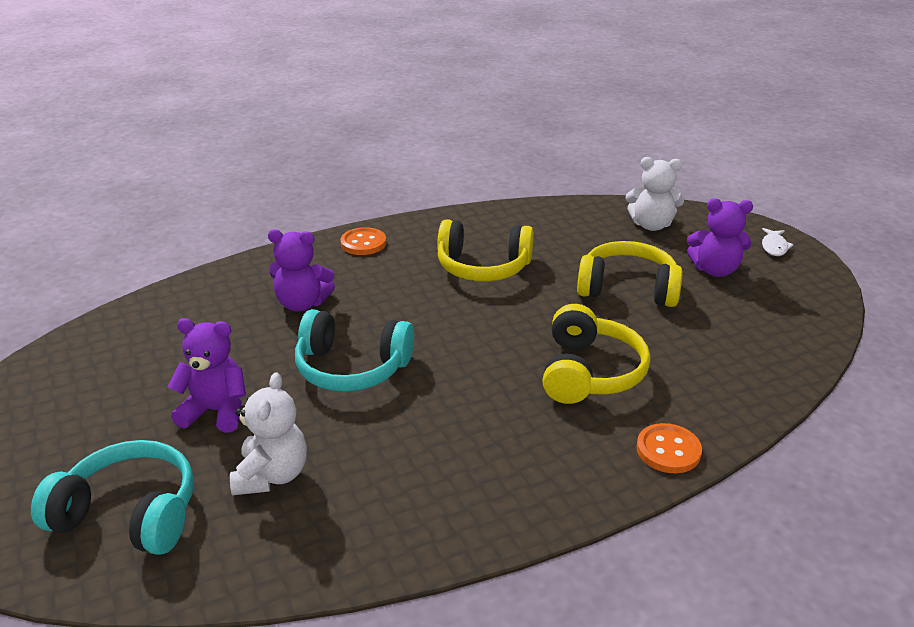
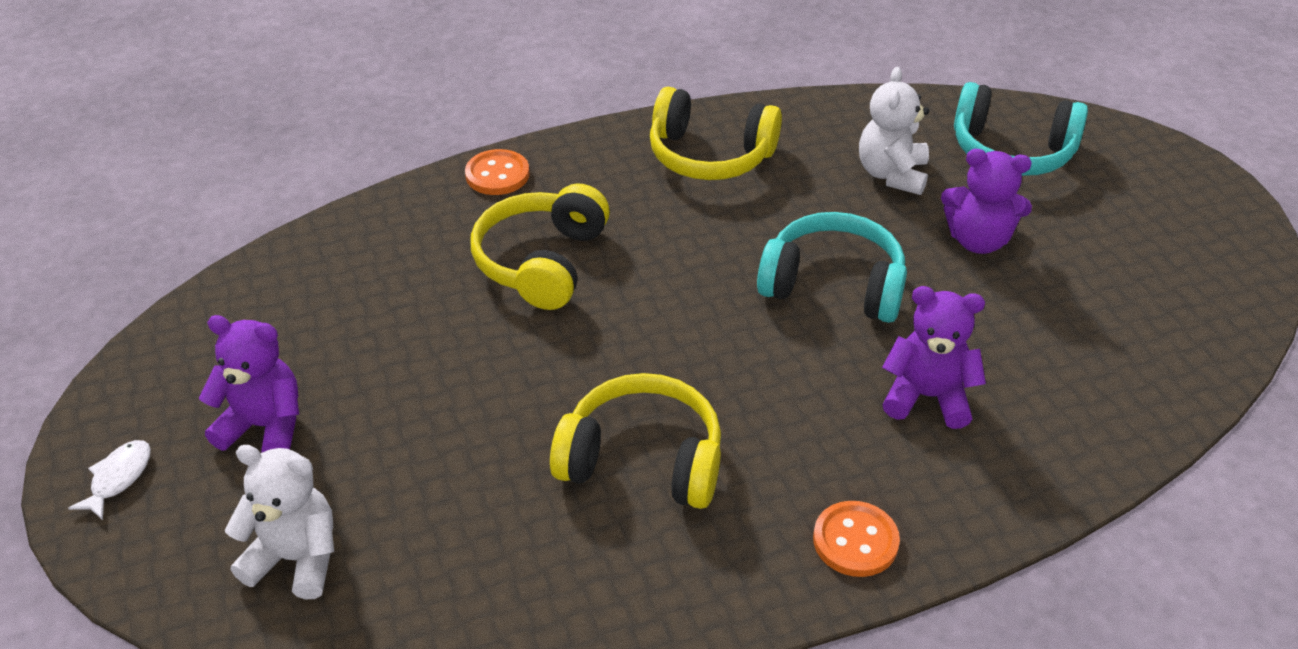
camera: 175 degrees left, 10 degrees up
yellow headphones [577,241,682,307] -> yellow headphones moved to [650,87,782,180]

